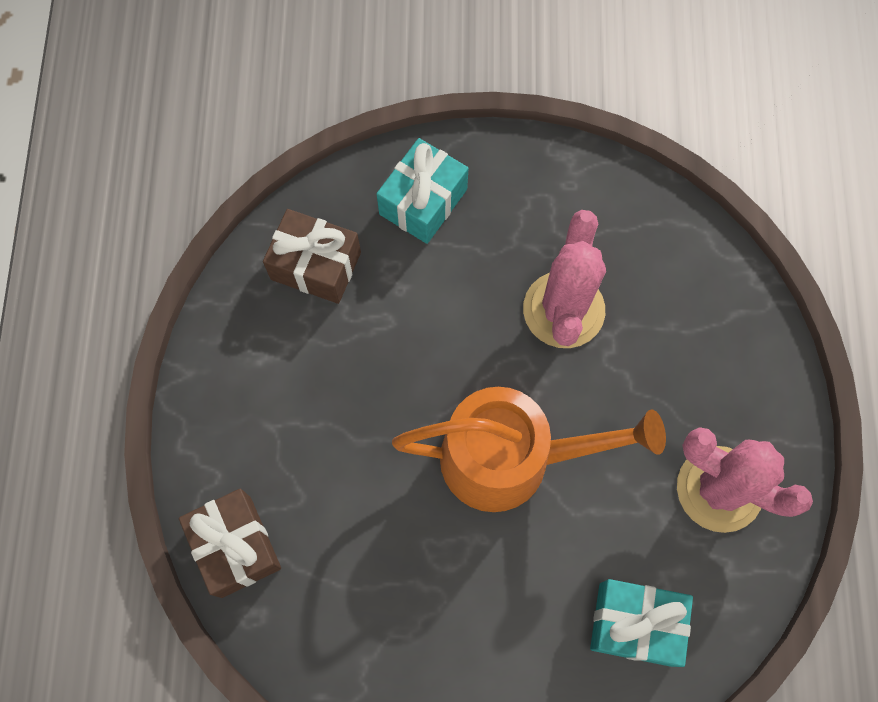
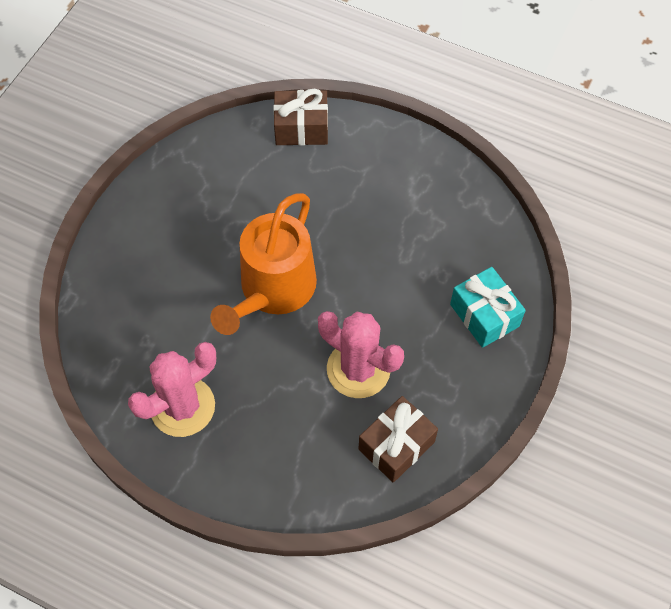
camera: 115 degrees right, 10 degrees down
brown gift [263,209,361,304] -> brown gift moved to [359,396,438,483]
turquoise gift [590,579,693,667] -> none

